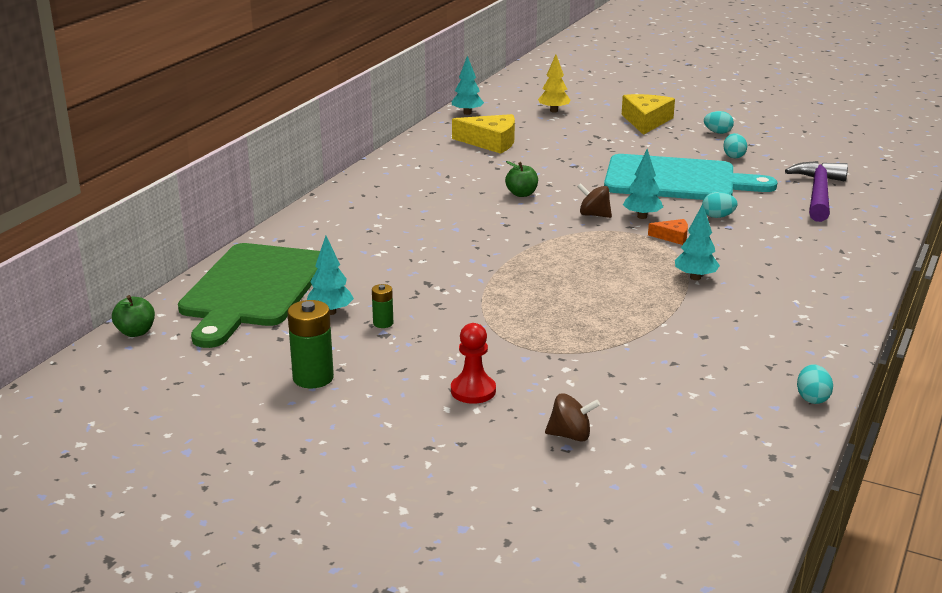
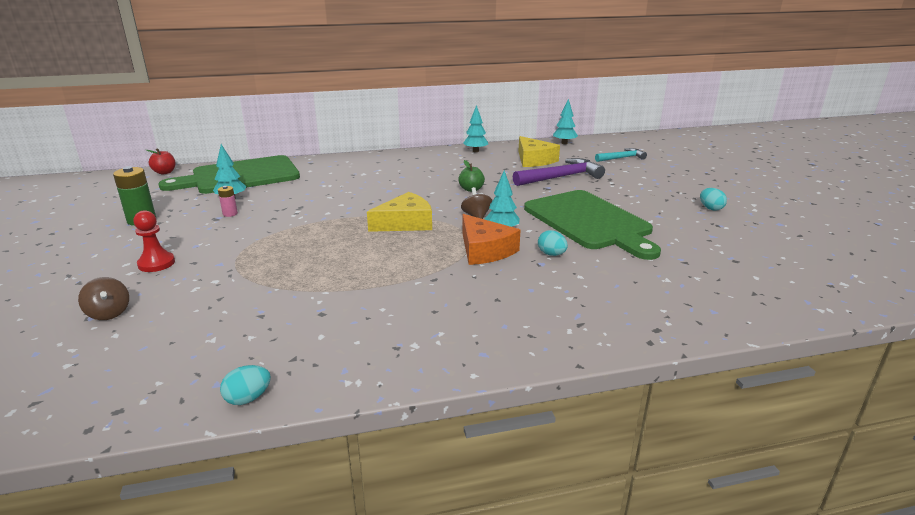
camera: 50 degrees right, 0 degrees up
green apple [112,295,155,337] -> red apple [146,148,175,174]
green battery [372,284,393,328] -> pink battery [218,186,238,217]
yellow tree [538,54,571,112] -> turquoise hammer [595,148,647,162]
turquoise cutting board [604,154,777,200] -> green cutting board [524,190,661,260]
yellow cheese [622,94,675,135] -> yellow cheese moved to [367,192,432,232]
orange cheese [648,219,688,245] -> orange cheese [463,214,520,265], size x1.94
turquoise tree [675,204,720,280] -> turquoise tree moved to [463,105,488,152]
turquoise egg [723,133,747,158] -> none
purple hammer [785,161,848,222] -> purple hammer moved to [513,158,605,186]

